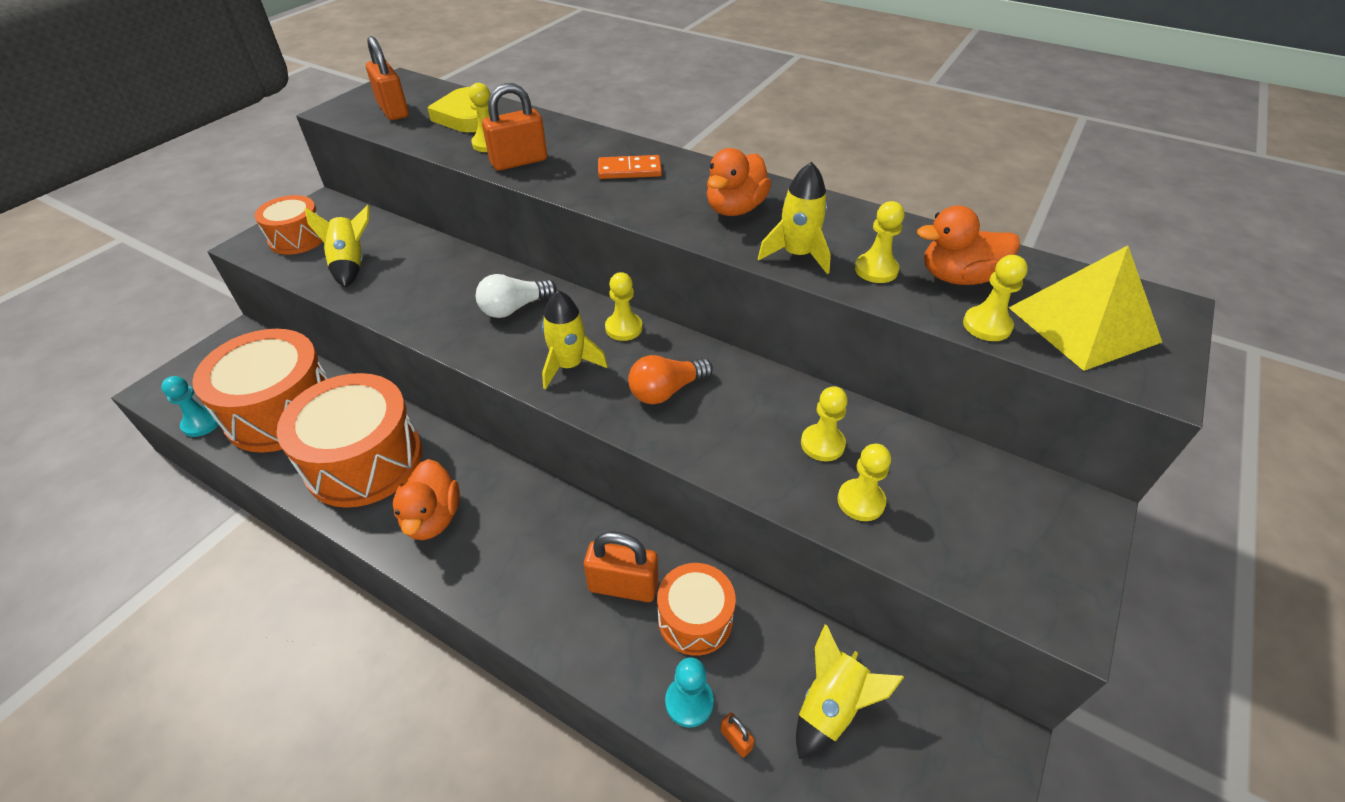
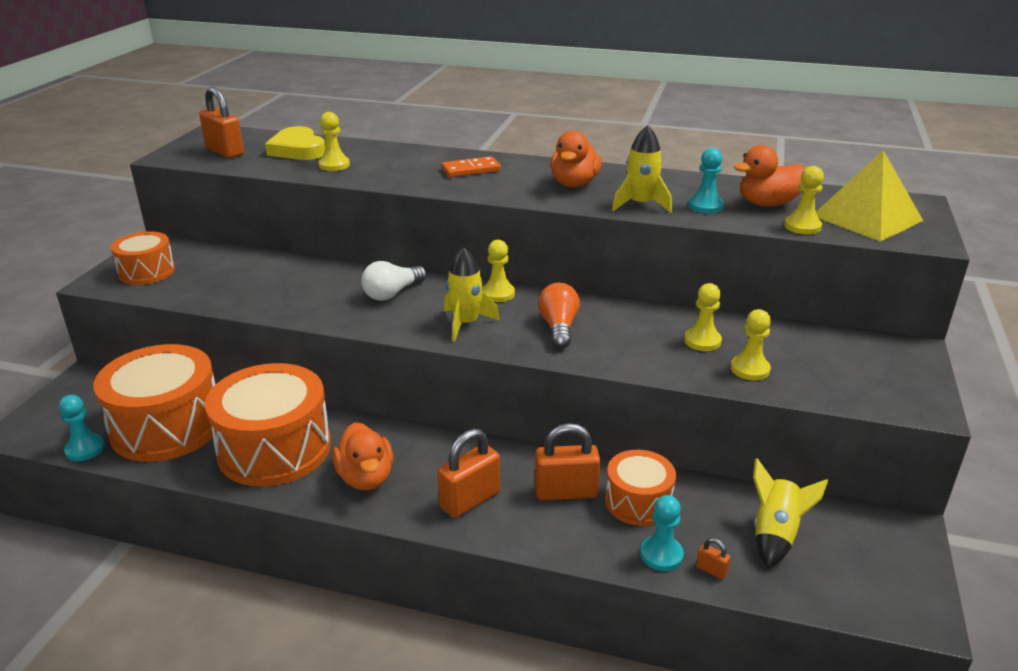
camera: 15 degrees left, 15 degrees down
yellow rocket [305,205,370,288] -> none
orange padlock [482,83,547,171] -> orange padlock moved to [437,429,500,518]
orange light bulb [628,355,713,404] -> orange light bulb turned 135 degrees clockwise [538,283,580,349]
yellow pawn [855,201,904,283] -> turquoise pawn [688,148,724,214]

